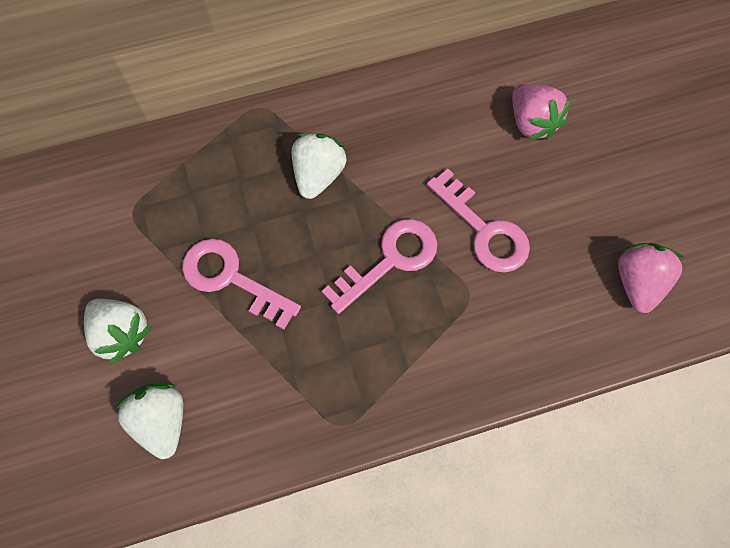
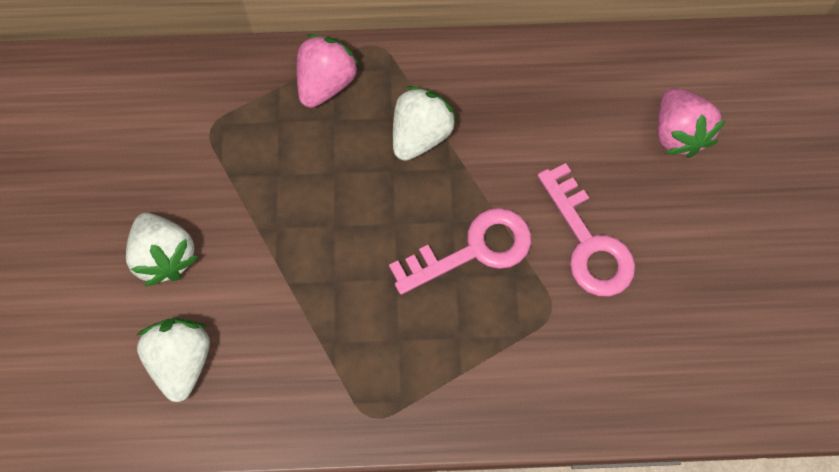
camera: 15 degrees right, 0 degrees up
pink key [182,239,301,330] -> none
pink strawberry [618,243,685,313] -> pink strawberry moved to [297,34,360,108]

